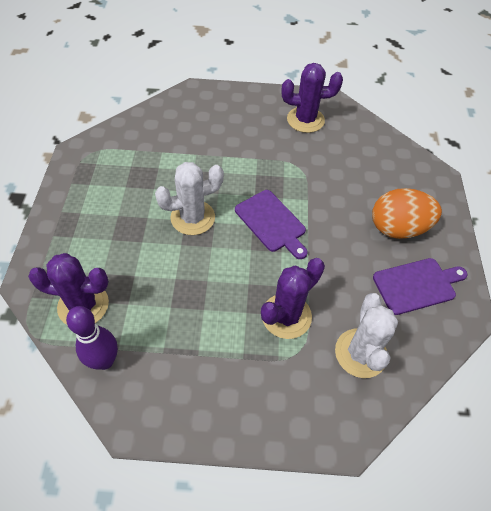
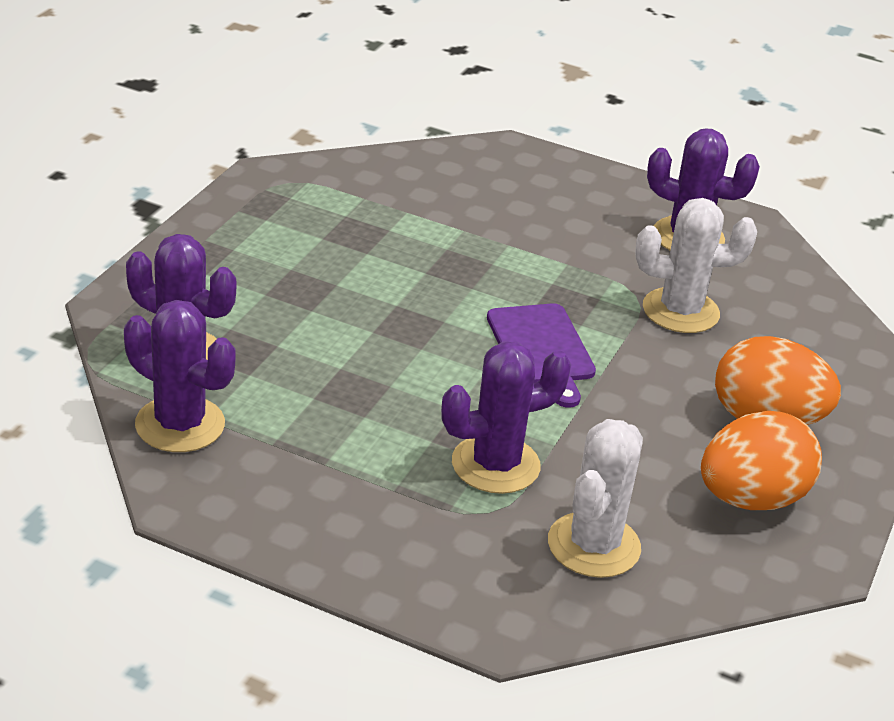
camera: 20 degrees right, 20 degrees down
purple bowling pin [66,306,118,370] -> purple cactus [124,300,236,452]
white cactus [155,162,224,235] -> white cactus moved to [635,198,757,333]
purple cutting board [373,258,467,315] -> orange egg [701,411,822,510]

